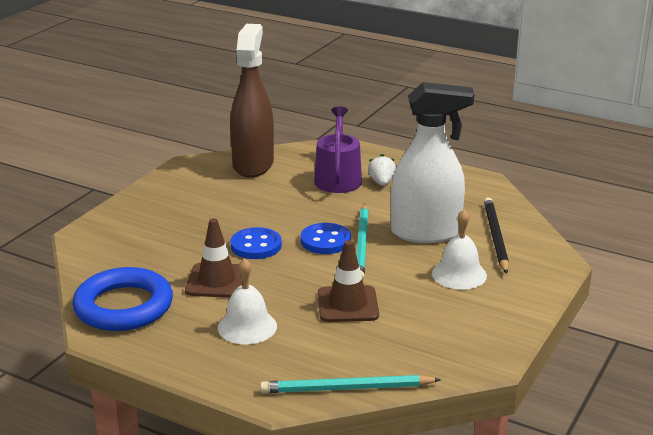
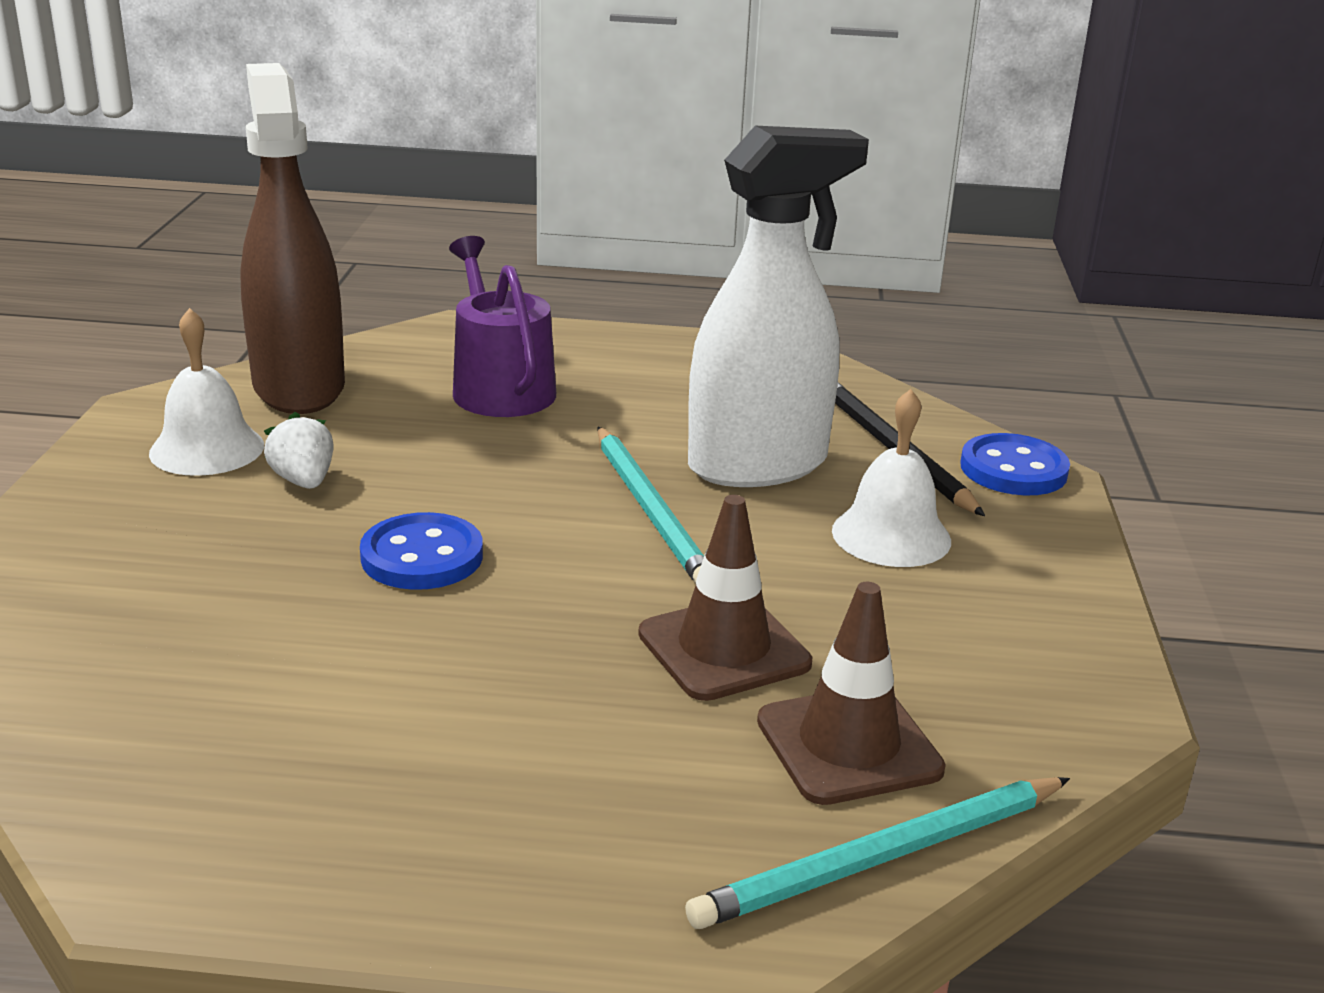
camera: 25 degrees left, 0 degrees up
blue ring [72,267,173,331] -> none
brown traffic cone [185,218,243,298] -> brown traffic cone moved to [757,582,946,805]
white bell [218,258,277,345] -> white bell moved to [149,308,264,476]
blue button [300,223,351,254] -> blue button moved to [960,433,1070,495]
white strawberry [368,154,396,186] -> white strawberry moved to [264,412,334,489]

